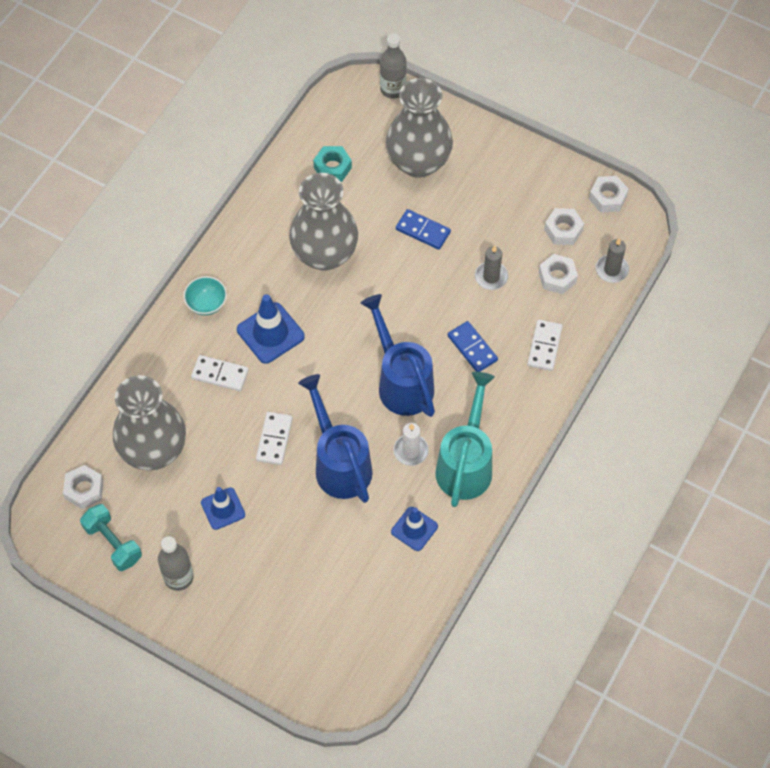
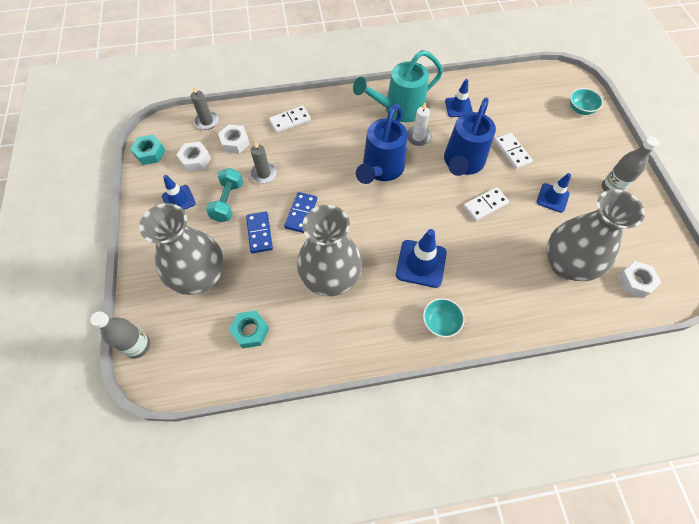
camera: 130 degrees left, 0 degrees up
turquoise dumbbell [80,504,142,571] -> turquoise dumbbell moved to [206,168,243,222]
white domino [191,355,249,391] -> white domino moved to [494,133,533,169]
blue domino [448,321,498,372] -> blue domino moved to [284,192,317,233]
white nut [589,176,629,213] -> turquoise nut [130,135,166,165]
none -> blue traffic cone [162,175,196,210]
none -> turquoise bowl [570,88,603,115]

